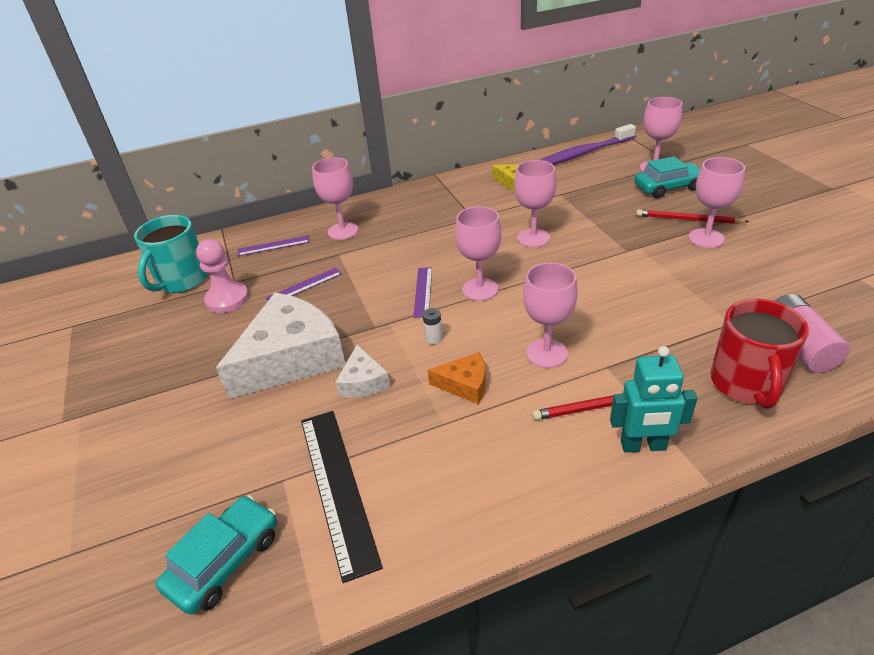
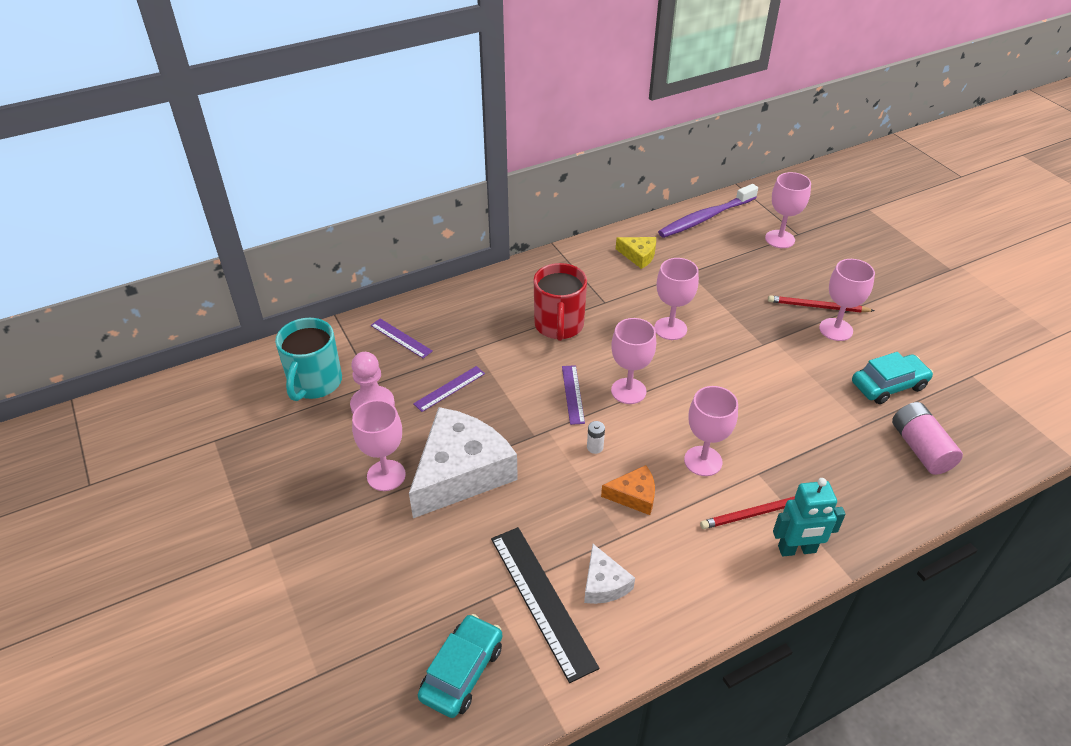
camera: 10 degrees left, 5 degrees up
purple ruler [238,235,310,256] -> purple ruler turned 60 degrees clockwise [371,318,433,358]
pink goblet [312,157,358,240] -> pink goblet moved to [352,400,406,491]
white cheese [335,345,390,398] -> white cheese moved to [584,544,635,604]
turquoise car [634,156,700,198] -> turquoise car moved to [852,352,933,404]
red mug [710,299,809,409] -> red mug moved to [534,263,587,341]

